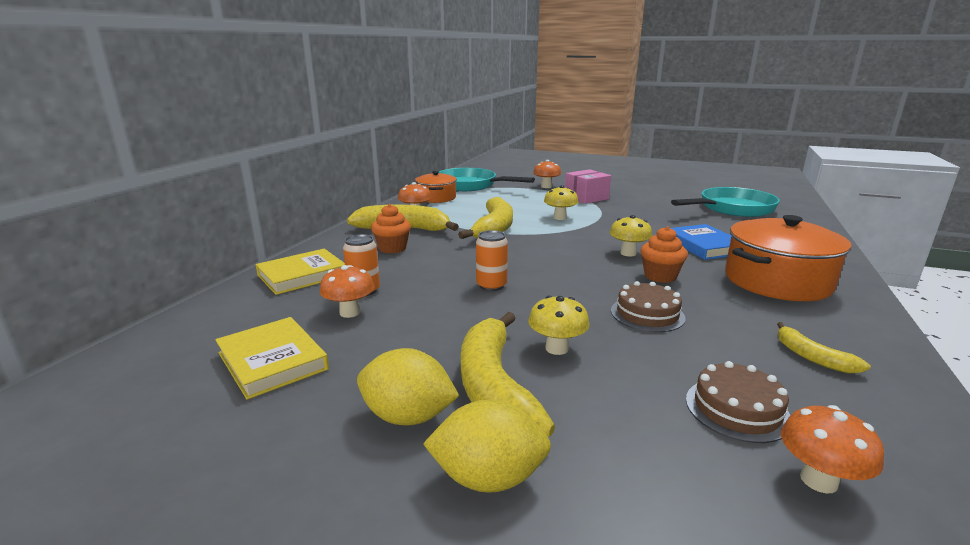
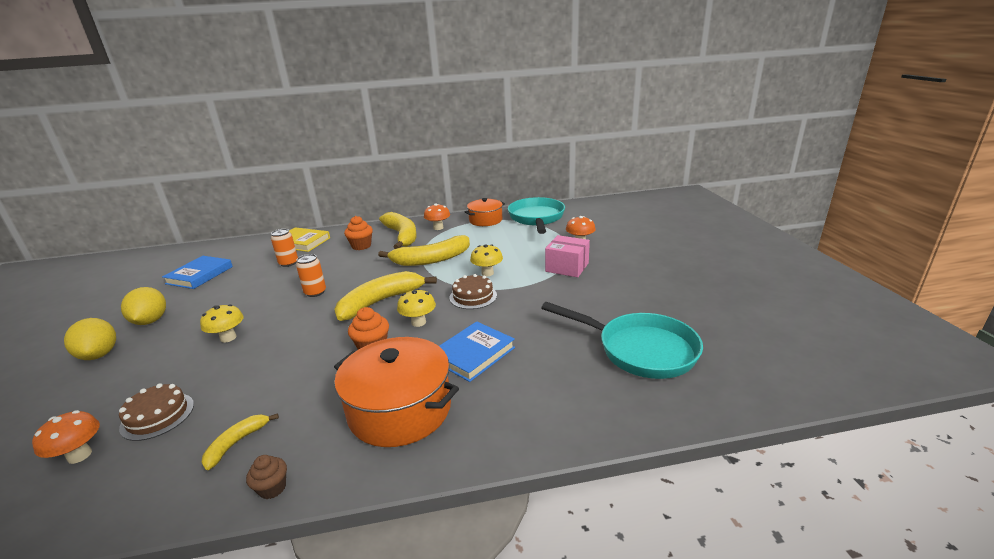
camera: 60 degrees right, 5 degrees up
yellow book [215,317,329,400] -> blue book [162,256,233,289]
orange mushroom [320,265,375,318] -> none
yellow banana [461,312,555,437] -> yellow banana moved to [334,271,437,321]
brown cake [611,281,686,332] -> brown cake moved to [449,274,497,309]
none -> brown cupcake [246,455,287,499]

